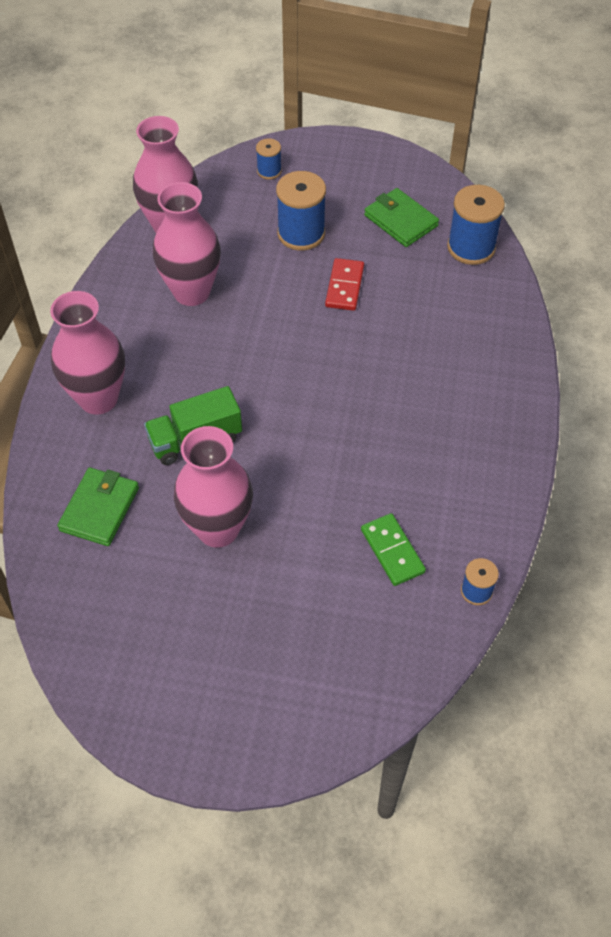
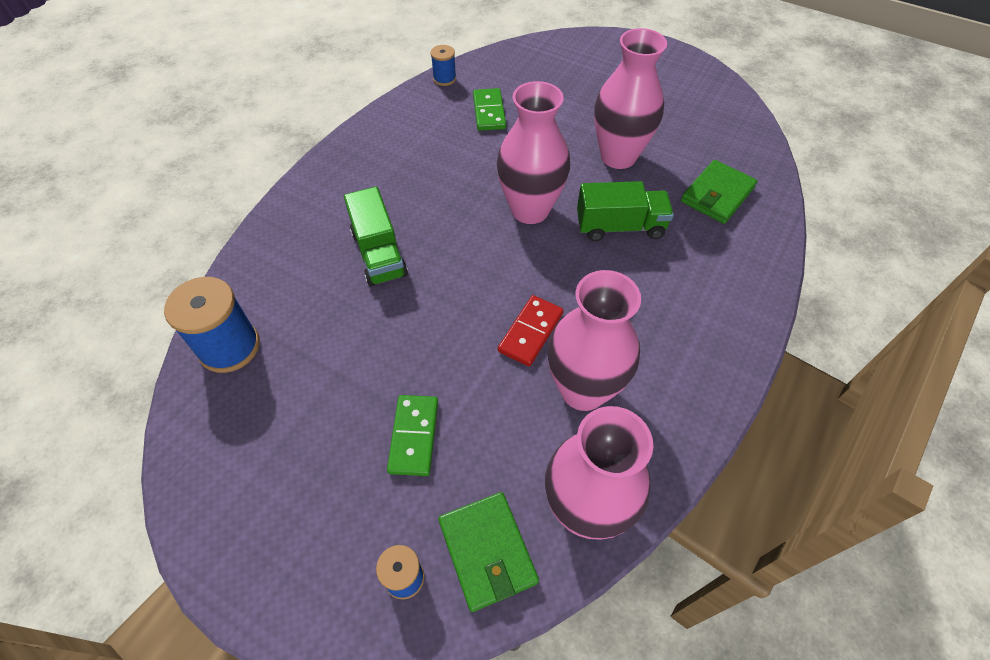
camera: 160 degrees left, 0 degrees up
pink vase [50,291,125,415] -> pink vase moved to [497,81,570,224]
blue spool [276,171,326,251] -> green domino [387,395,438,476]
red domino [325,258,364,311] -> red domino moved to [498,295,563,366]
green wallet [364,188,439,247] -> green wallet moved to [438,492,539,612]
none -> green truck [344,186,408,286]

